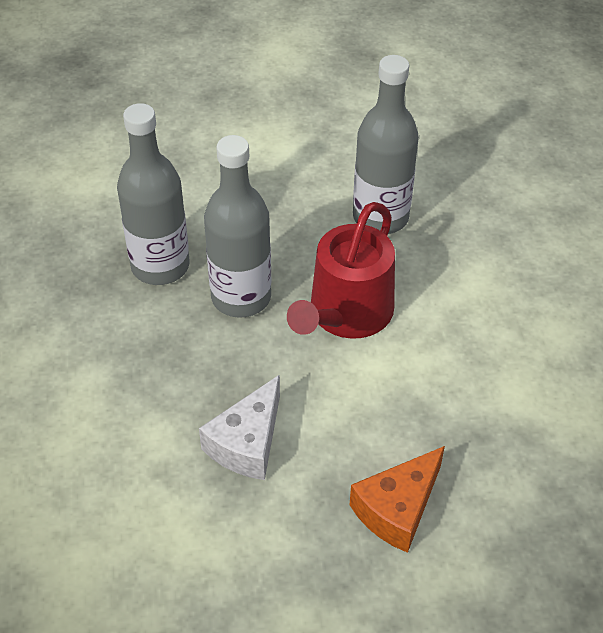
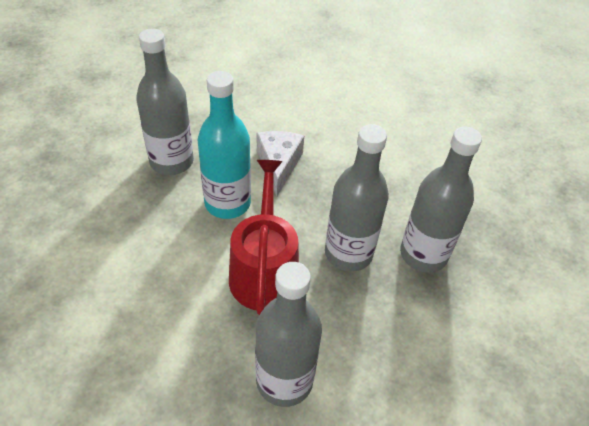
camera: 150 degrees right, 0 degrees up
orange cheese [350,446,445,553] -> grey bottle [136,28,194,175]
none -> turquoise bottle [198,71,251,219]

